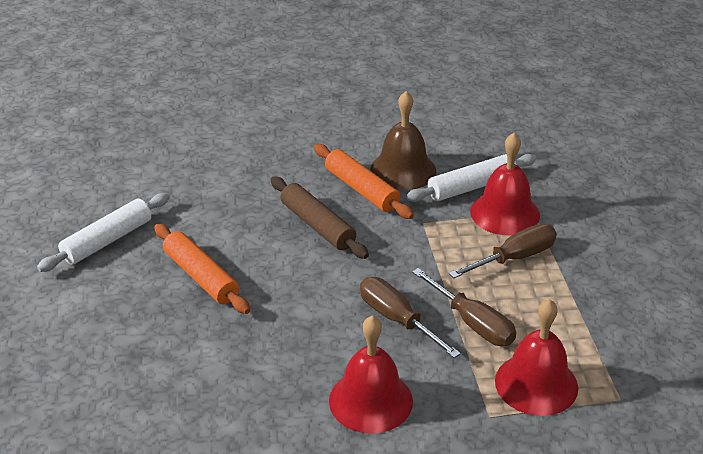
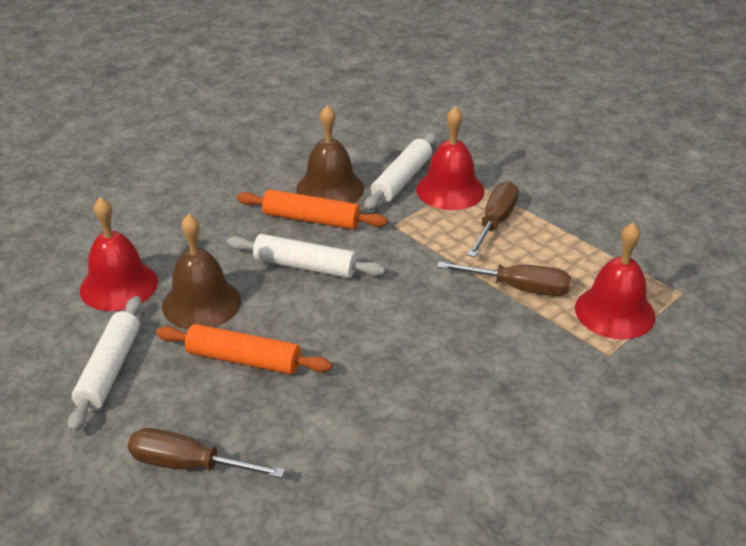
camera: 35 degrees left, 0 degrees up
brown rolling pin [271,177,369,259] -> white rolling pin [227,234,385,278]
red bell [329,315,413,434] -> red bell moved to [80,197,158,311]
brown screwdriver [360,277,461,358] -> brown screwdriver moved to [128,428,285,478]
none -> brown bell [162,214,241,329]

